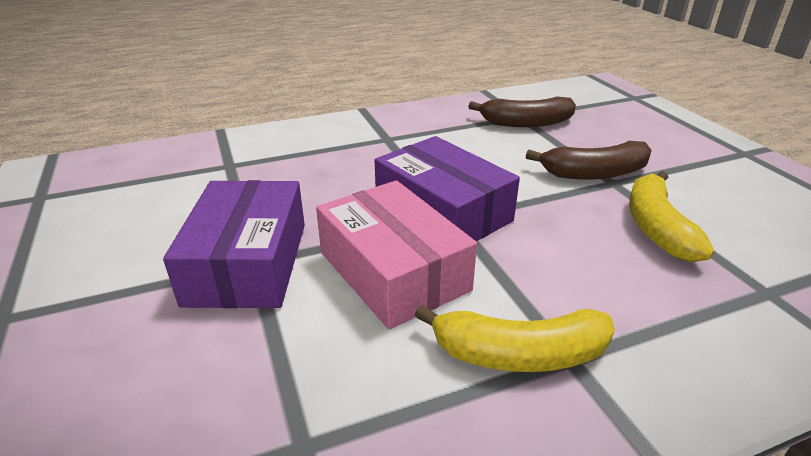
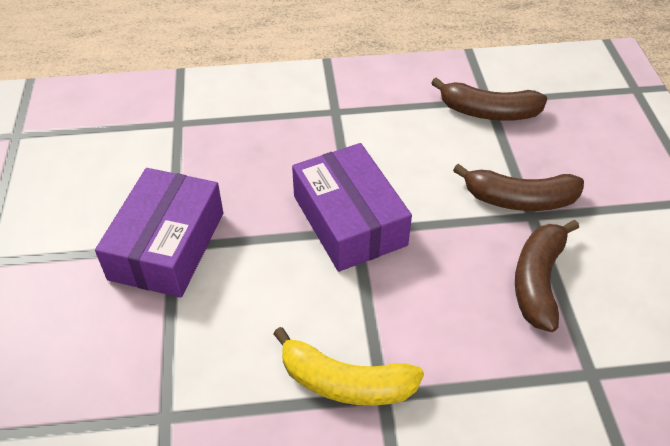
camera: 15 degrees right, 15 degrees up
pink box [316,180,477,329] -> none
yellow banana [629,171,714,262] -> brown banana [515,220,579,332]

